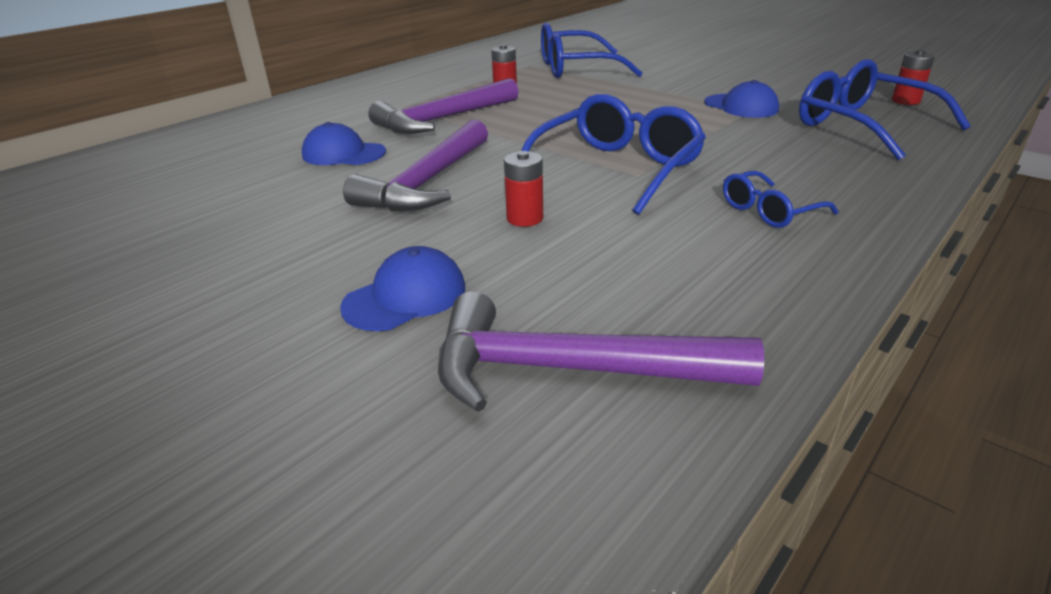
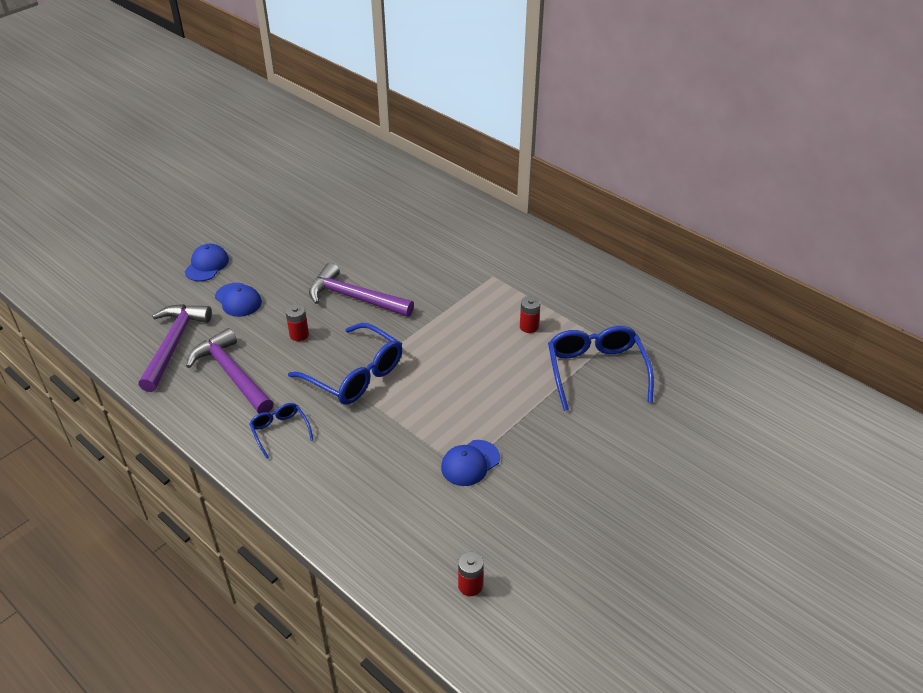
camera: 90 degrees right, 10 degrees up
blue cap [302,122,386,165] -> blue cap moved to [184,244,229,281]
purple hammer [368,78,519,134] -> purple hammer moved to [186,328,274,414]
blue glasses [799,59,971,160] -> none

